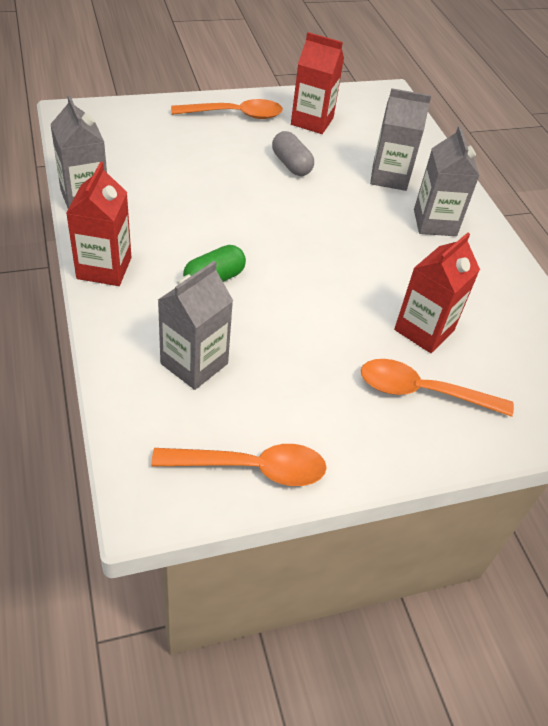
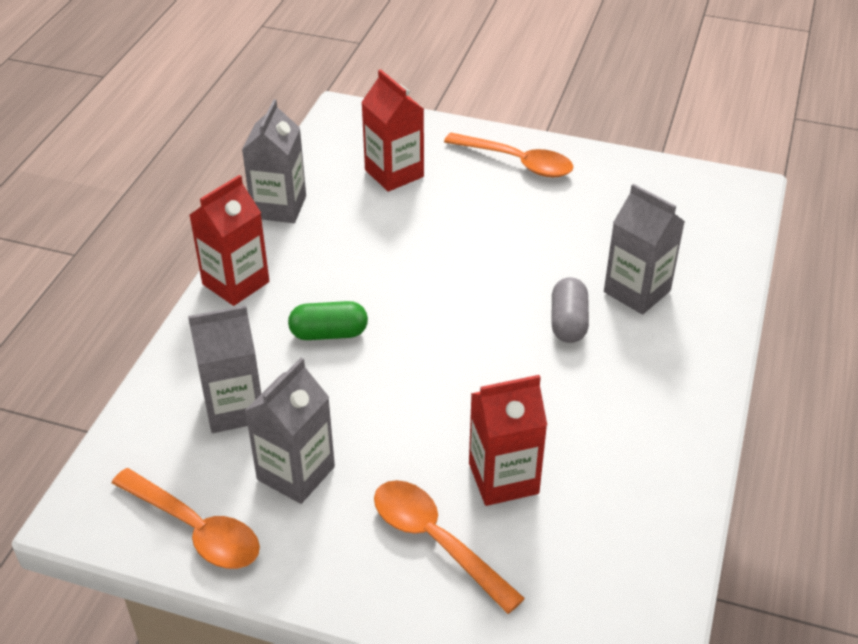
camera: 40 degrees right, 5 degrees down
grey capsule [272,131,314,176] -> grey capsule moved to [551,277,589,343]
red carton [291,32,344,134] -> red carton moved to [361,69,424,192]
grey carton [414,126,480,236] -> grey carton moved to [245,358,335,504]

